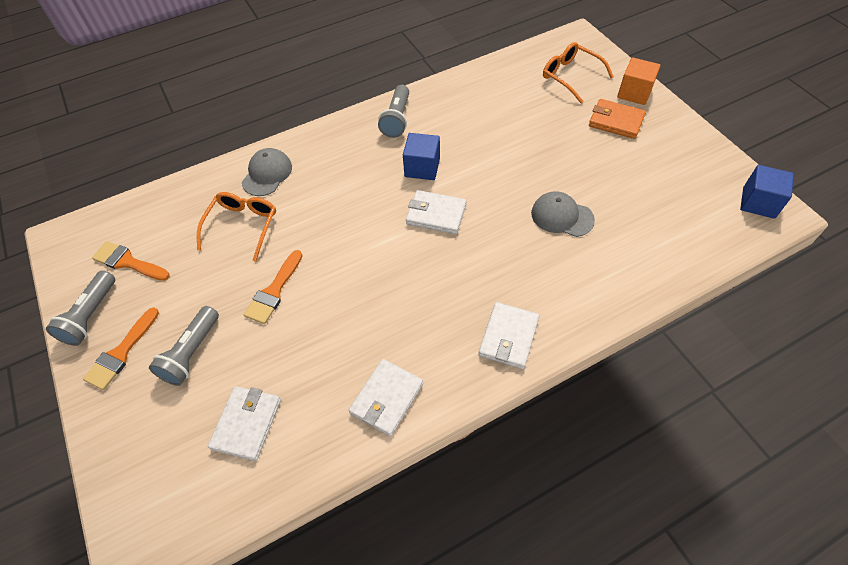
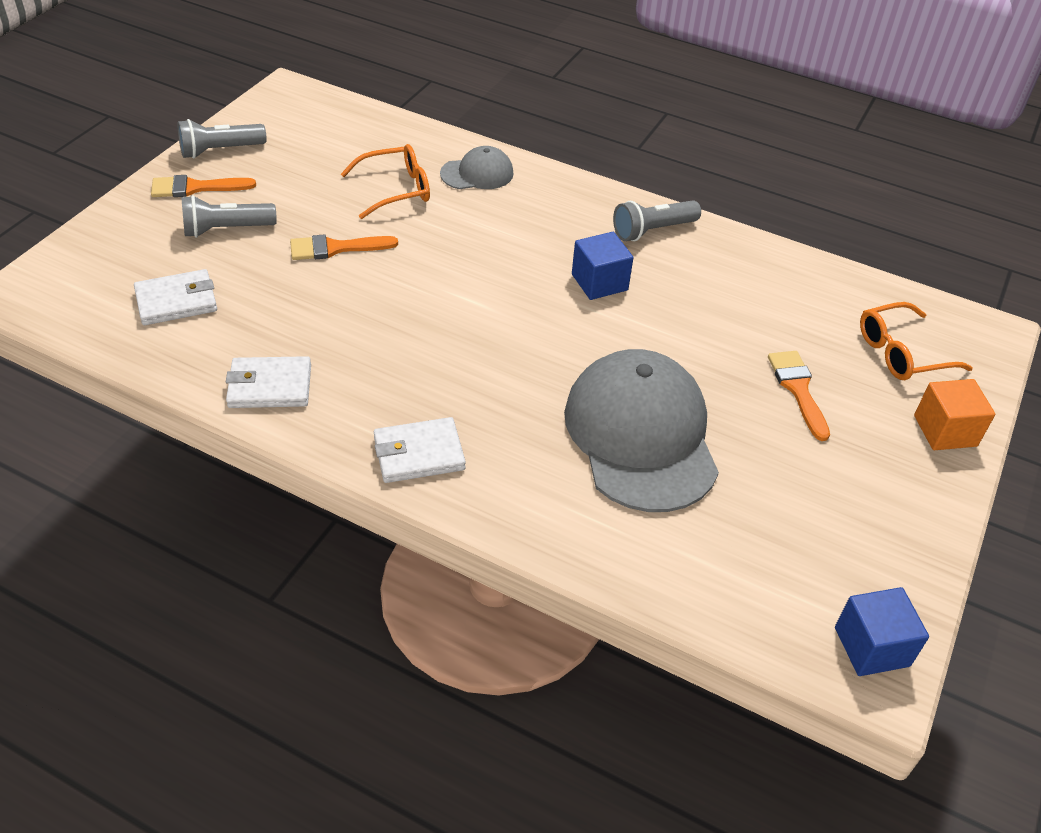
camera: 50 degrees right, 10 degrees down
orange brush [92,241,170,281] -> orange brush moved to [768,351,830,441]
white wallet [406,190,467,234] -> none
grey cap [531,191,595,237] -> grey cap [564,349,719,512], size x2.06
orange glasses [543,42,614,103] -> orange glasses turned 120 degrees counterclockwise [860,302,973,380]
orange wallet [589,99,646,139] -> none

